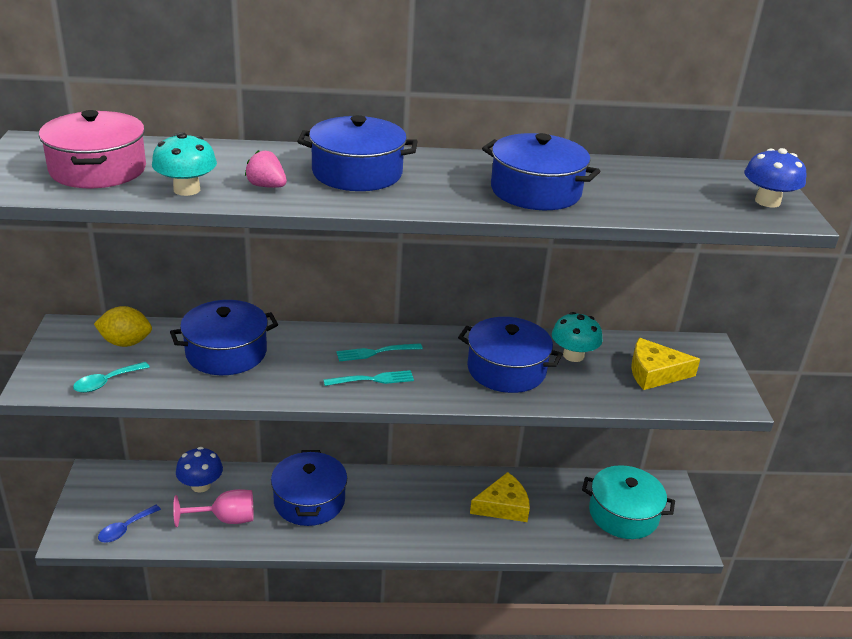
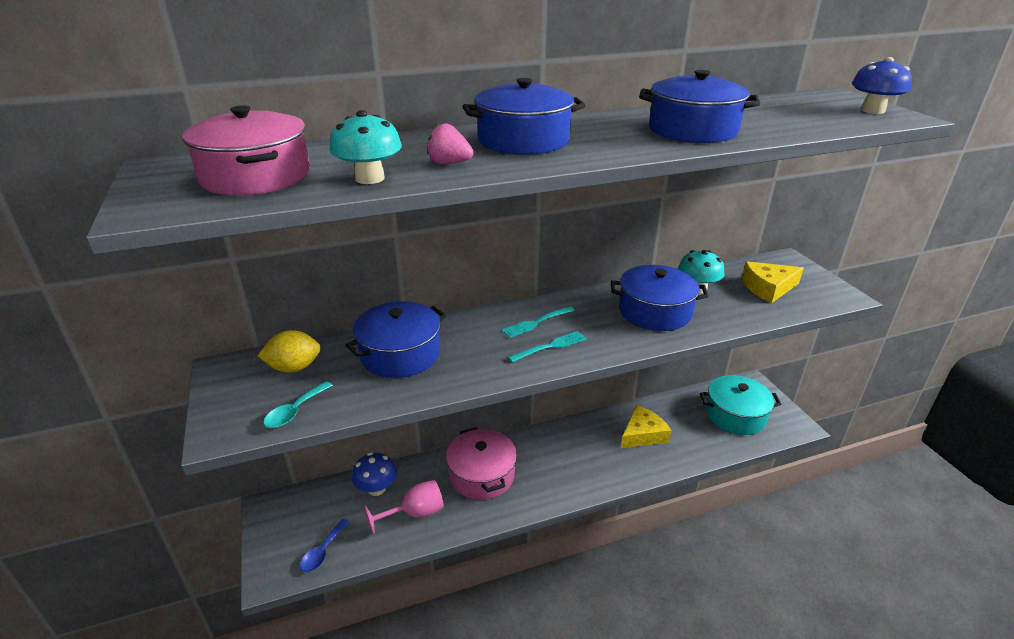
camera: 15 degrees left, 0 degrees up
blue pot [271,450,347,526] -> pink pot [446,427,517,500]

